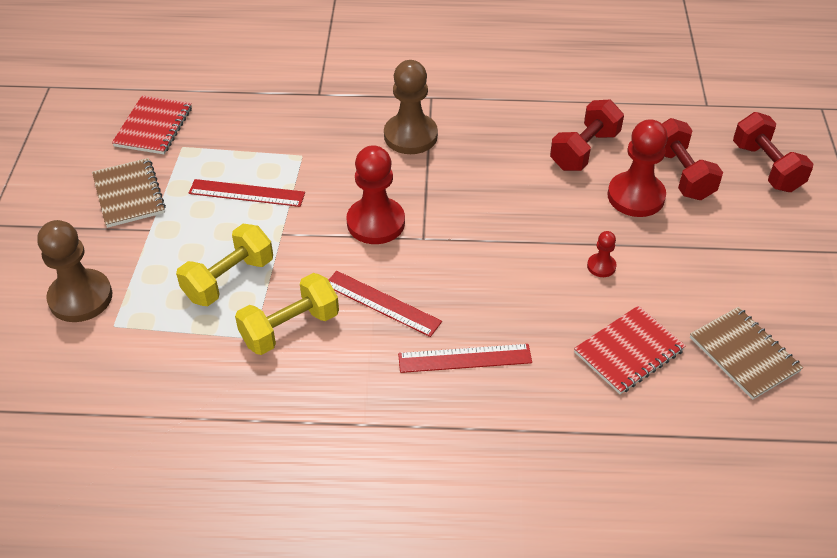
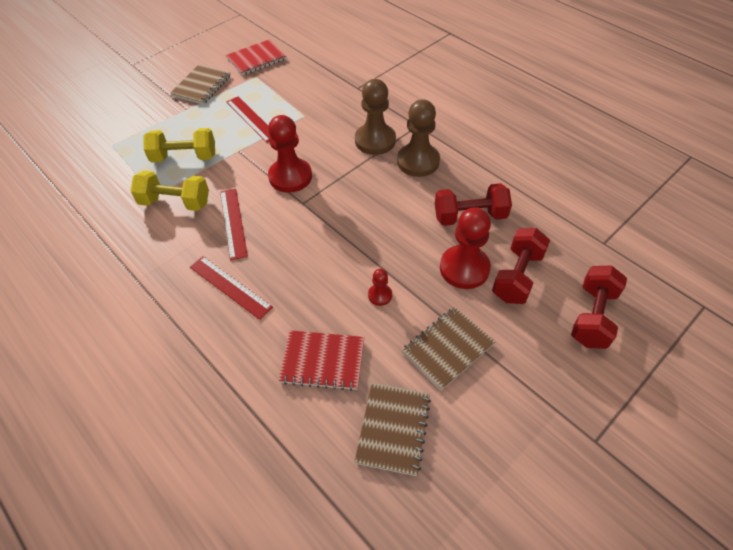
camera: 45 degrees right, 5 degrees up
brown pawn [37,220,112,322] -> brown pawn moved to [397,99,440,177]
none -> brown notebook [402,307,495,391]

